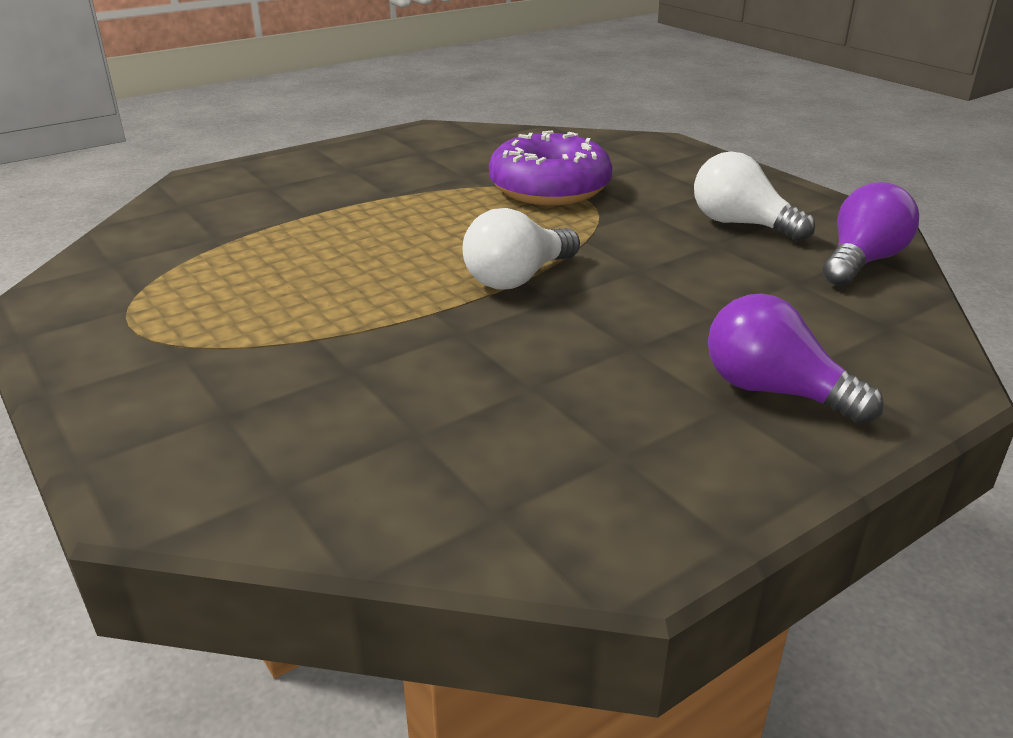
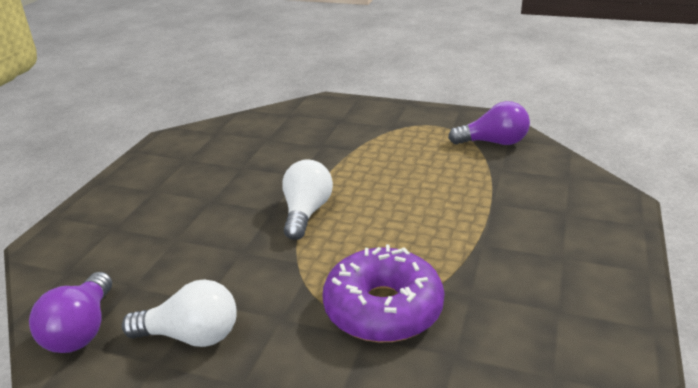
camera: 145 degrees right, 0 degrees up
purple light bulb [708,293,884,424] -> purple light bulb moved to [448,101,530,145]

